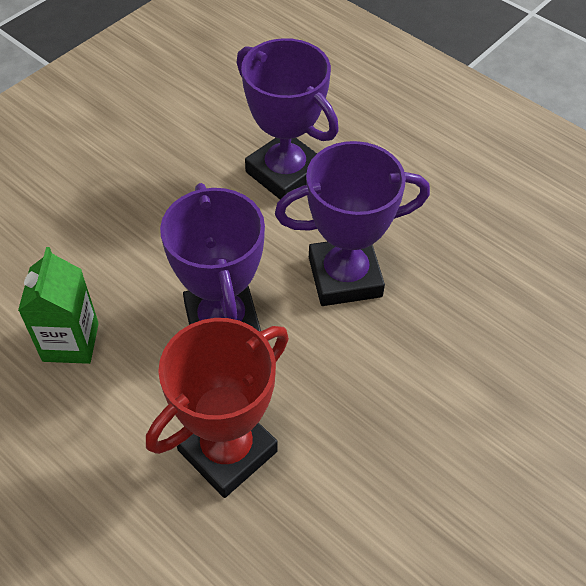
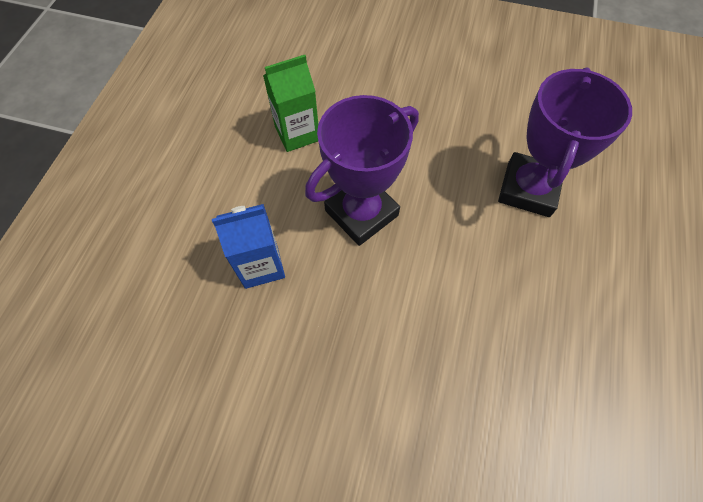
camera: 65 degrees right, 10 degrees up
red trophy [146,318,289,498] -> blue carton [212,204,285,289]
purple trophy [275,141,430,306] -> none

